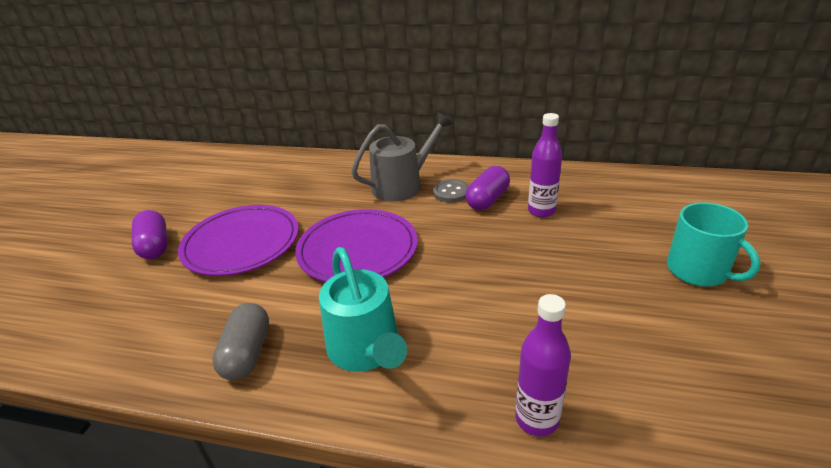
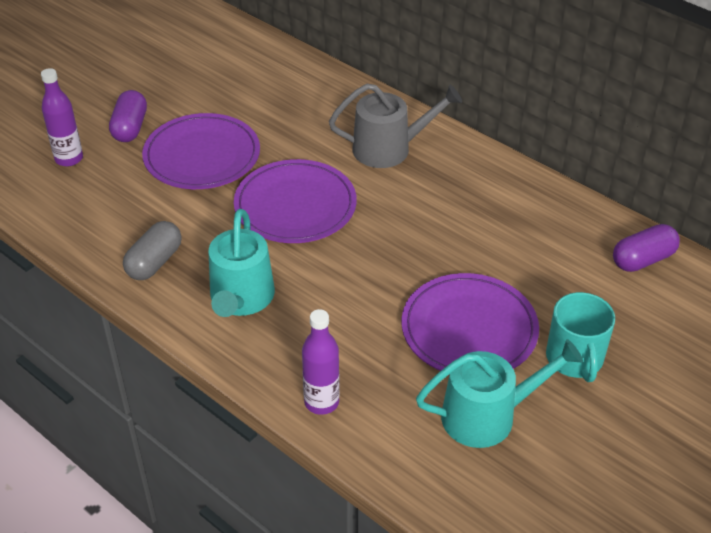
camera: 25 degrees right, 10 degrees up
grey button [433,179,469,203] -> none
purple capsule [465,166,510,210] -> purple capsule moved to [613,224,680,272]
purple bottle [528,113,562,217] -> purple bottle moved to [41,68,83,166]
none -> purple plate [402,273,539,371]
none -> turquoise watering can [416,339,583,448]

